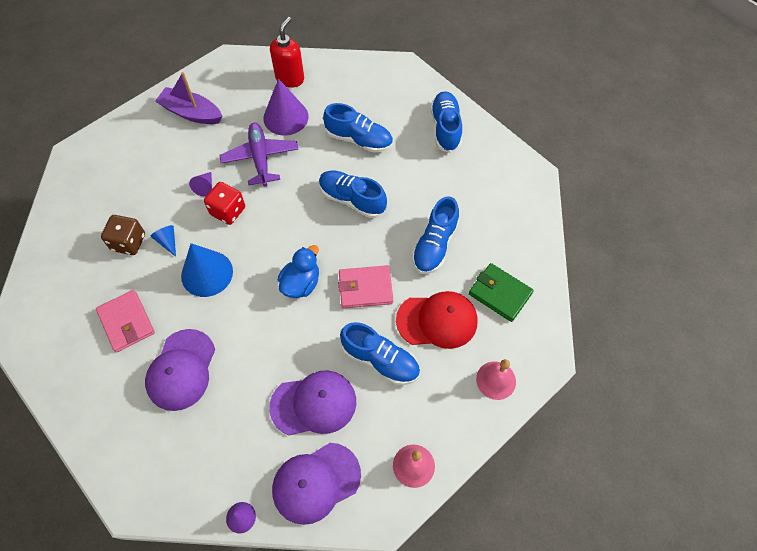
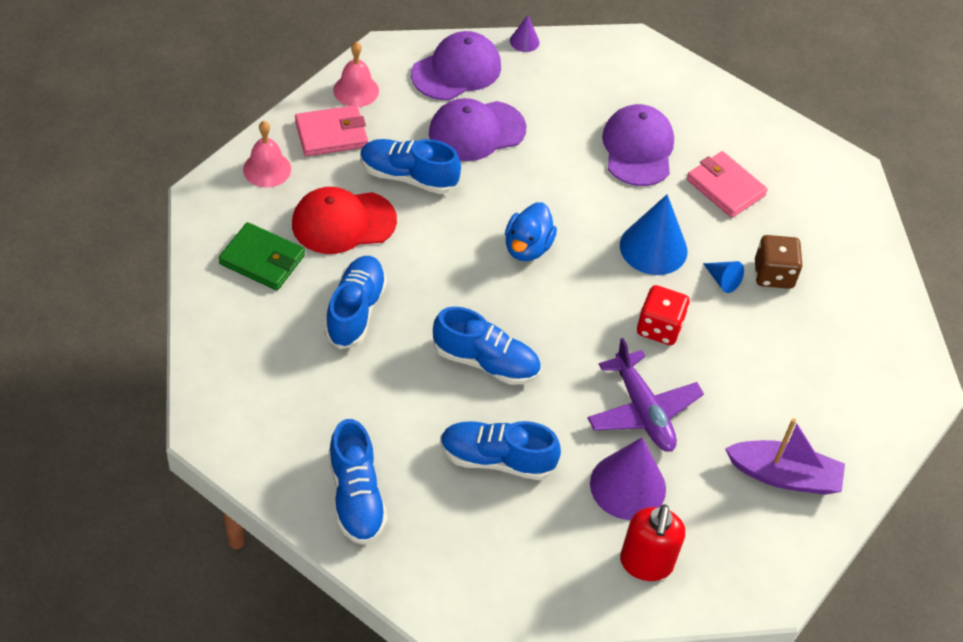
camera: 165 degrees right, 10 degrees down
purple cone [189,172,212,197] -> none
pink wallet [338,265,393,308] -> pink wallet moved to [295,105,368,156]

